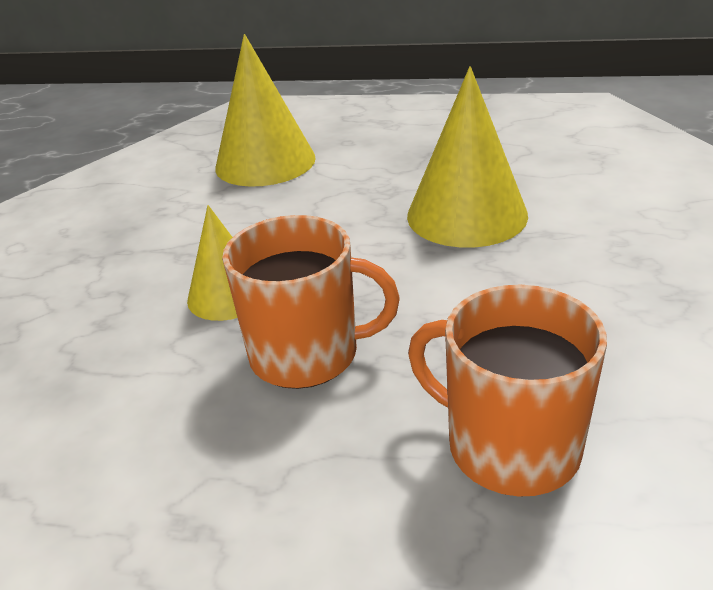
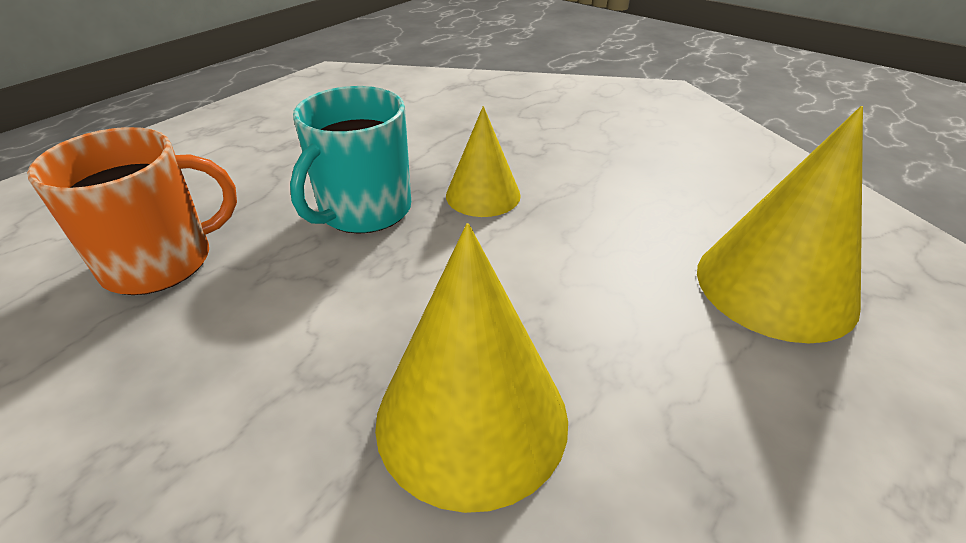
camera: 115 degrees right, 5 degrees up
orange mug [222,215,400,389] -> turquoise mug [290,86,411,234]

